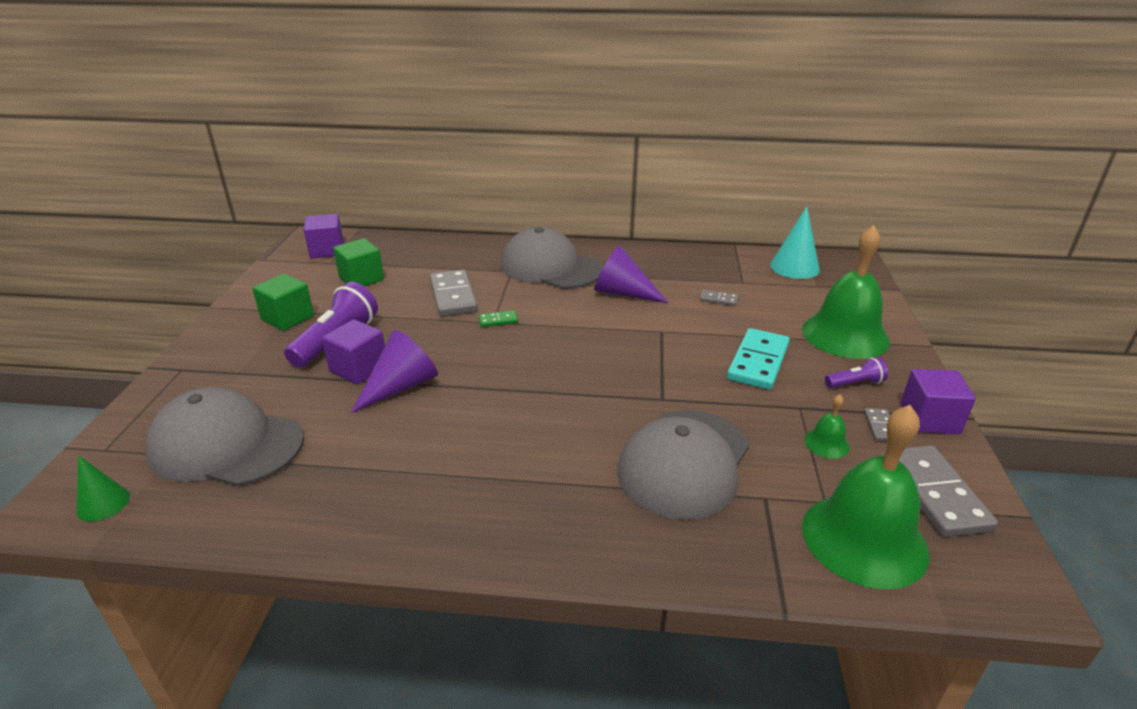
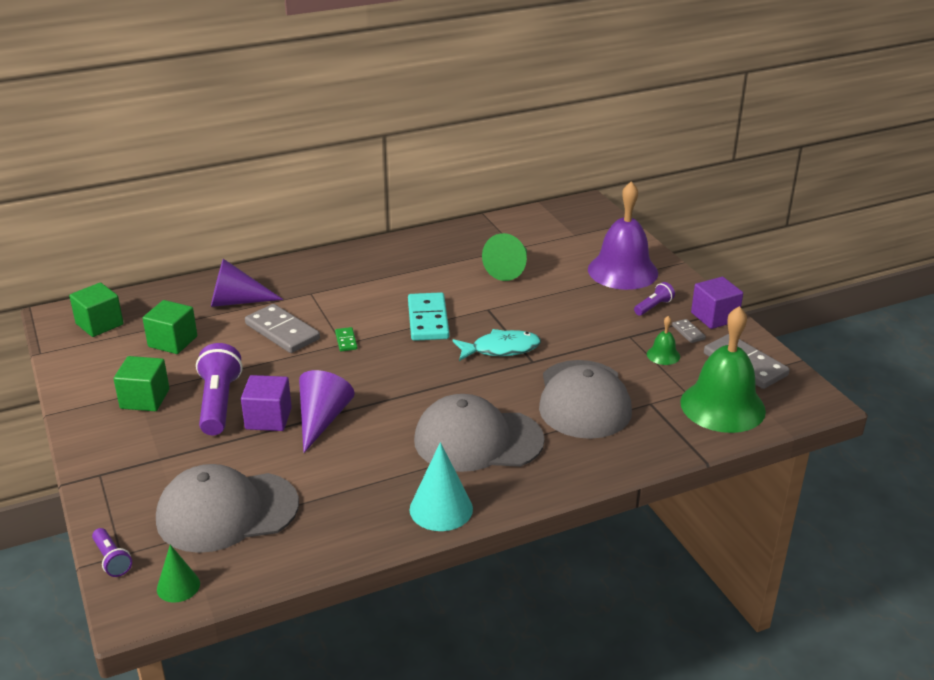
camera: 30 degrees left, 0 degrees up
purple cube [304,214,344,258] -> green cube [69,283,124,337]
green domino [479,310,518,327] -> green domino turned 60 degrees counterclockwise [335,327,357,351]
grey cap [501,227,603,289] -> grey cap moved to [414,394,545,472]
purple cone [594,246,668,303] -> purple cone moved to [211,259,283,307]
grey domino [700,290,738,306] -> green cone [482,233,527,281]
turquoise domino [727,328,790,390] -> turquoise domino moved to [408,292,449,341]
turquoise cone [770,206,820,279] -> turquoise cone moved to [410,442,473,531]
green bell [802,225,890,359] -> purple bell [588,181,658,290]
none -> purple flashlight [92,528,132,577]
none -> turquoise fish [453,329,541,361]

